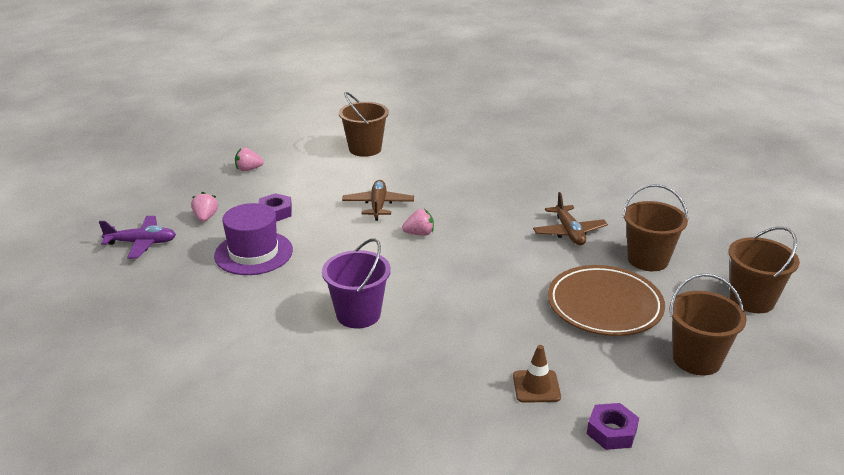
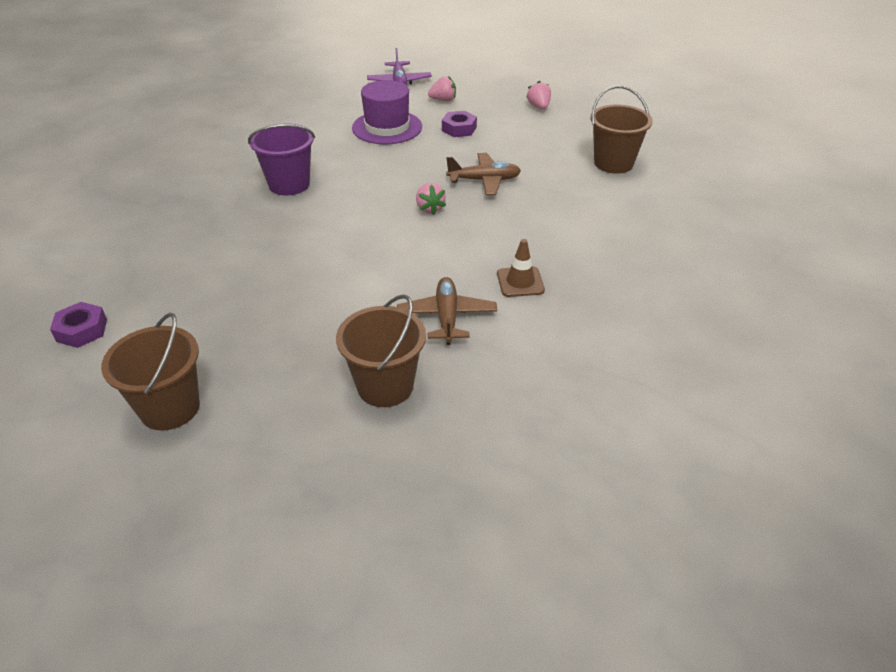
camera: 85 degrees right, 10 degrees up
brown traffic cone [513,345,561,403] -> brown traffic cone moved to [497,239,545,297]
brown plane [533,192,608,245] -> brown plane turned 105 degrees clockwise [397,277,497,345]
brown plate [548,265,665,336] -> none
brown bucket [728,227,800,313] -> none

